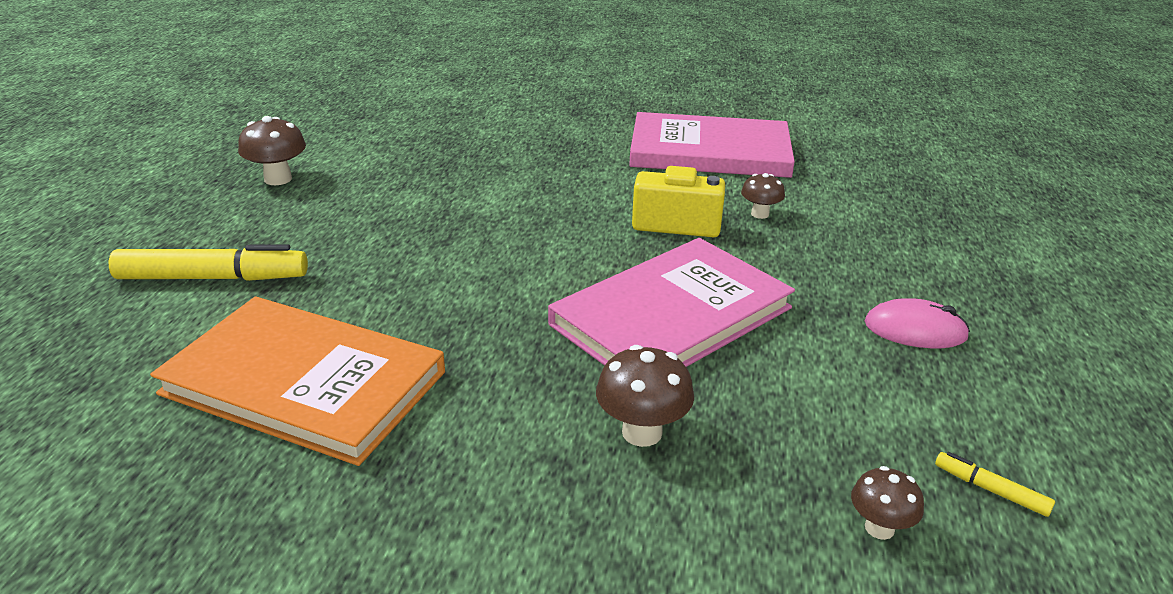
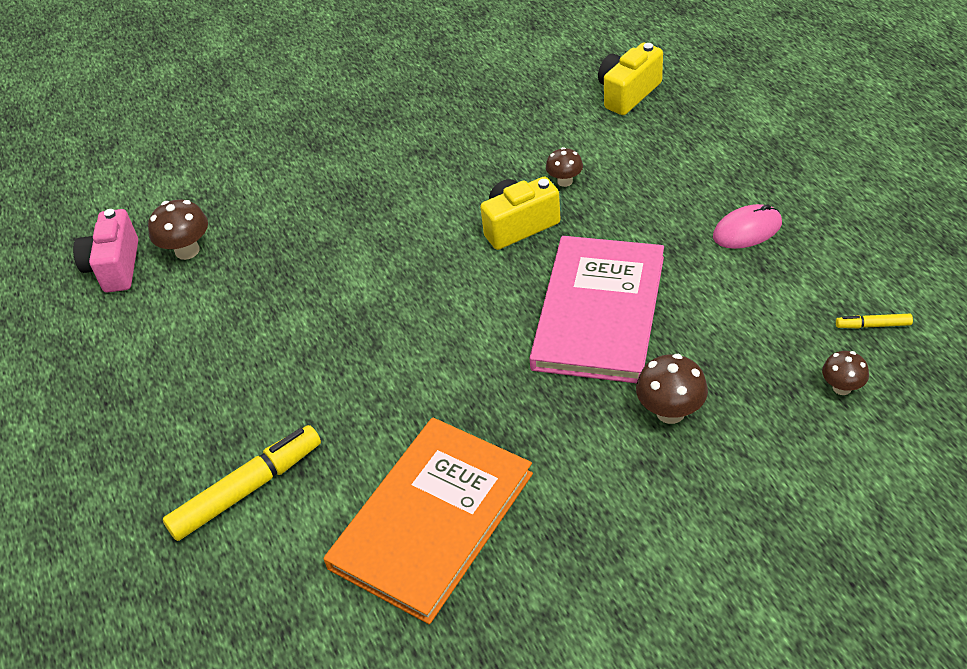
camera: 30 degrees left, 15 degrees up
orange book [150,297,445,466] -> orange book turned 45 degrees counterclockwise [324,417,533,624]
brown mushroom [238,116,306,185] -> brown mushroom moved to [148,199,208,260]
pink book [629,112,795,178] -> none
none -> pink camera [73,209,138,292]
none -> yellow camera [598,43,663,115]

